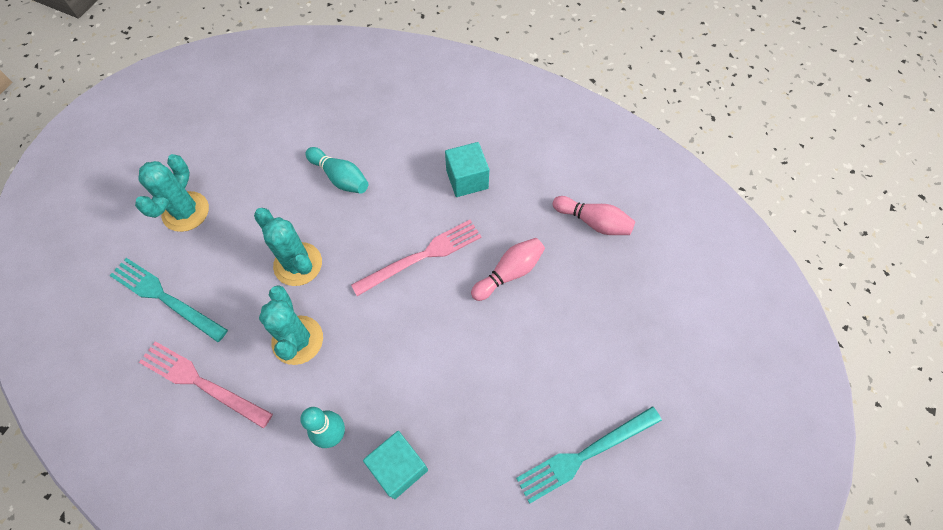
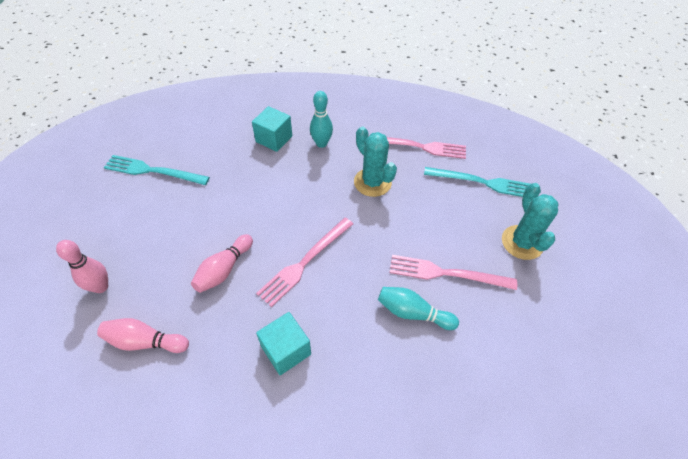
camera: 160 degrees right, 10 degrees down
turquoise cactus [254,208,322,286] -> none
turquoise fork [516,406,662,504] -> turquoise fork turned 120 degrees counterclockwise [103,155,210,185]
none -> pink bowling pin [56,240,108,293]
none -> pink fork [389,255,517,290]

